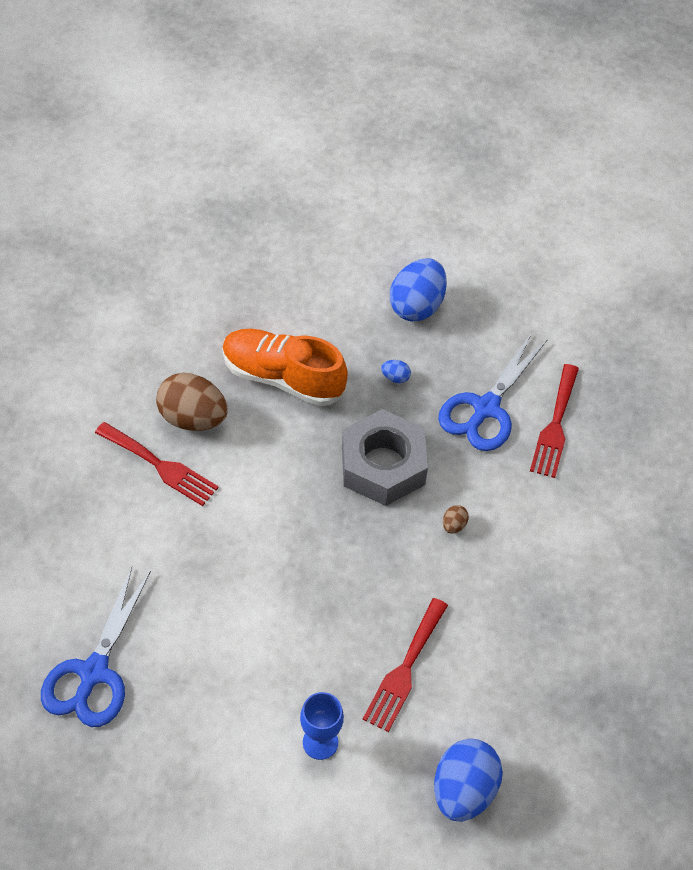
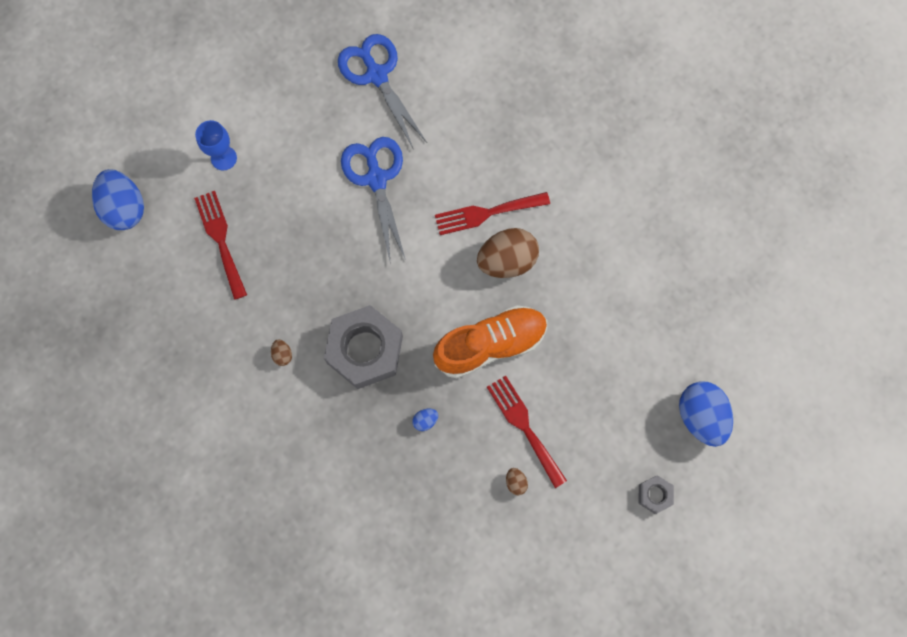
camera: 135 degrees right, 20 degrees up
blue egg [390,258,447,322] -> blue egg moved to [679,381,733,447]
blue scissors [438,333,548,451] -> blue scissors moved to [341,137,406,265]
red fork [530,364,579,478] -> red fork moved to [487,375,567,488]
none -> brown egg [506,468,528,495]
none -> grey nut [639,475,674,514]

